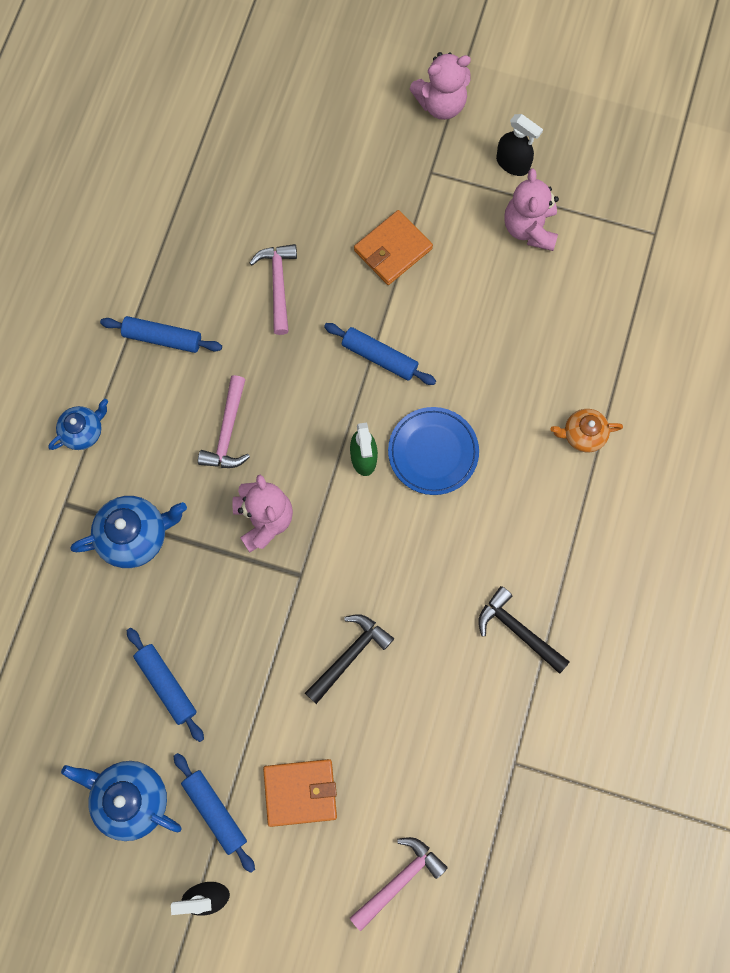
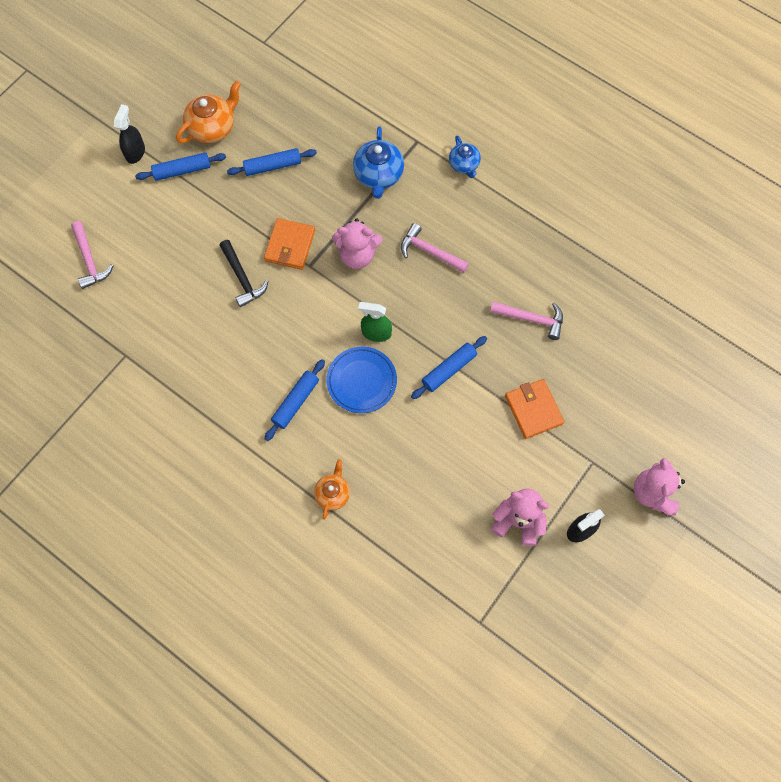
camera: 110 degrees right, 5 degrees down
blue teapot [61,761,181,841] -> orange teapot [176,81,241,143]
blue rolling pin [100,316,222,353] -> blue rolling pin moved to [265,359,325,441]
orange wallet [263,759,337,827] -> orange wallet moved to [264,218,315,270]
black hammer [478,586,570,674] -> none

